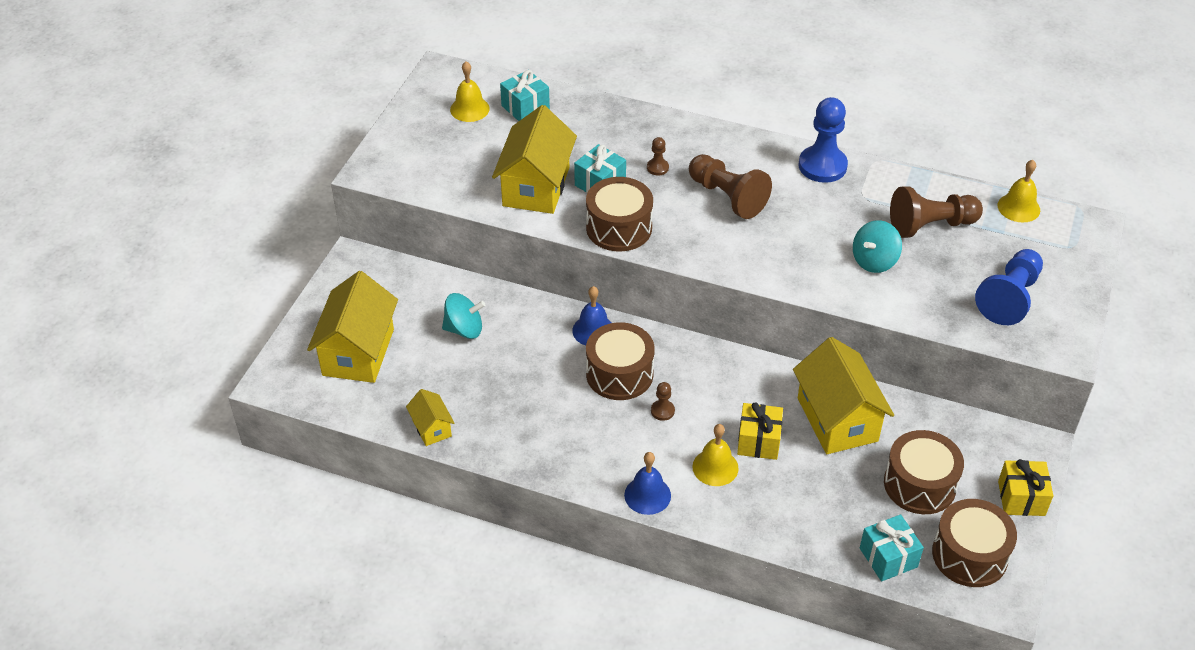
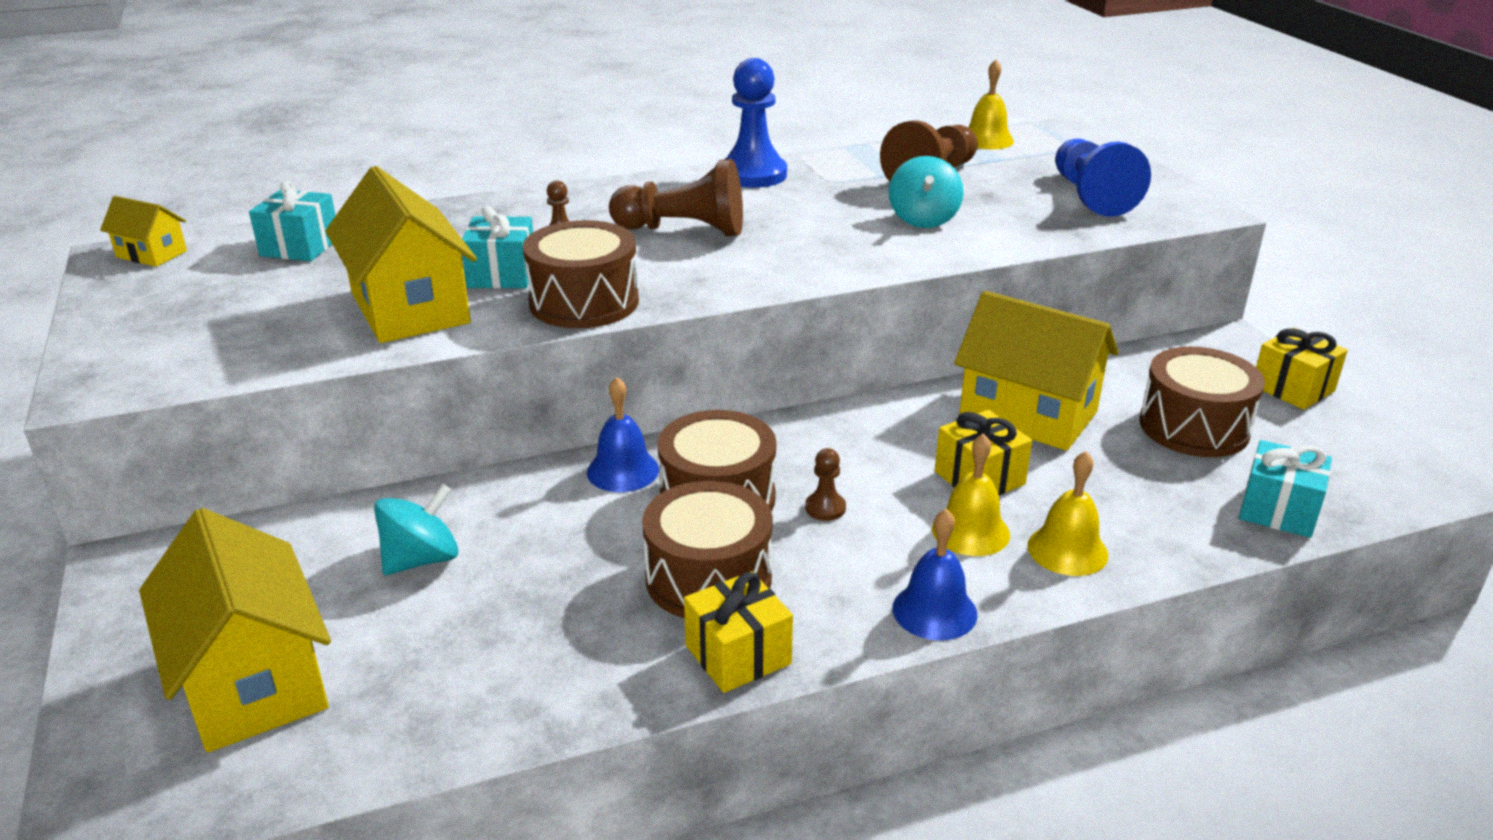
camera: 40 degrees left, 15 degrees down
yellow house [406,389,455,446] -> yellow house moved to [100,196,187,267]
yellow bell [450,61,490,122] -> yellow bell moved to [1027,451,1108,576]
brown drum [932,499,1017,587] -> brown drum moved to [642,481,773,618]
none -> yellow gift [684,571,793,693]

